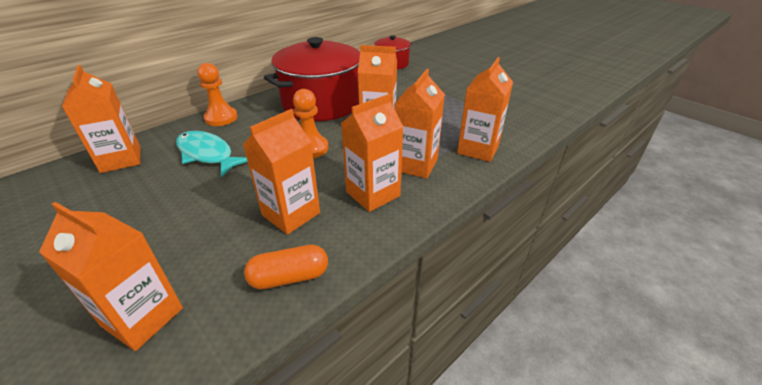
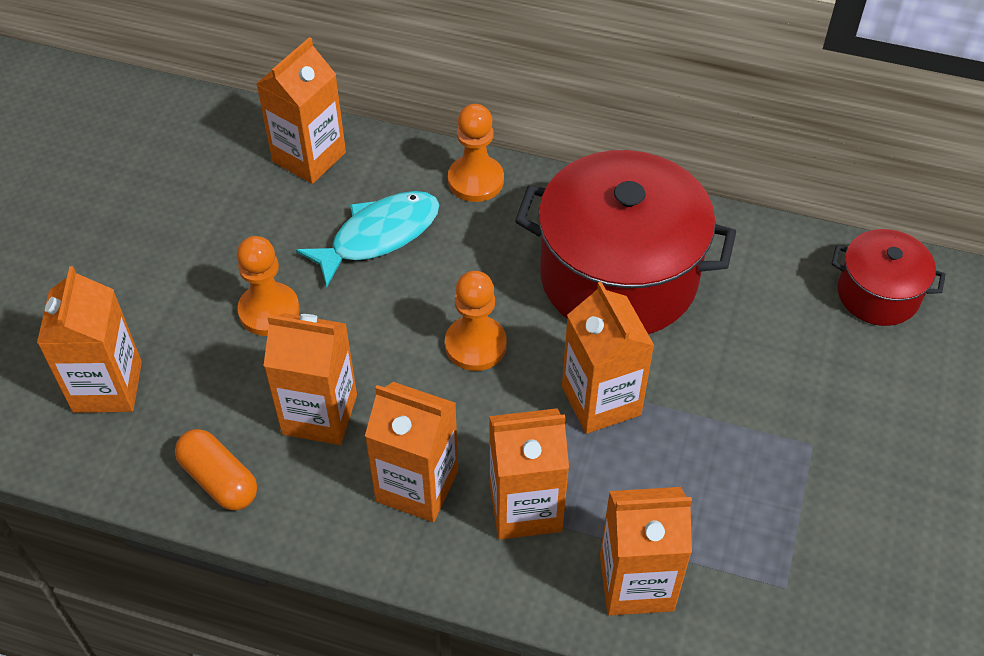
camera: 60 degrees right, 15 degrees up
turquoise fish [176,131,248,177] -> turquoise fish turned 45 degrees clockwise [296,191,439,287]
none -> orange pawn [237,236,300,336]

